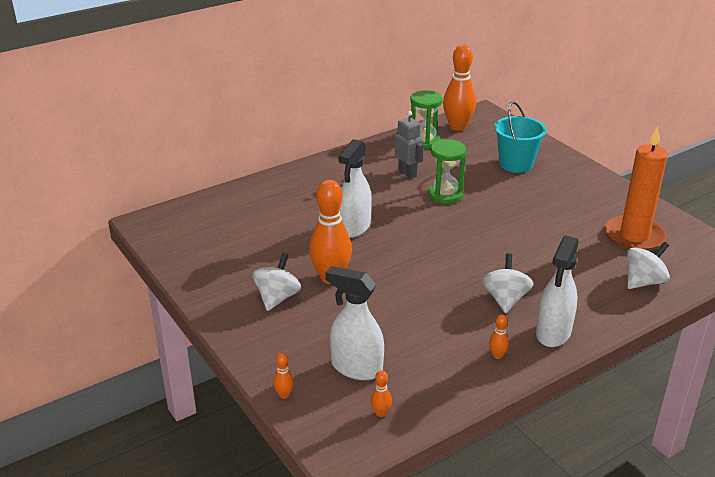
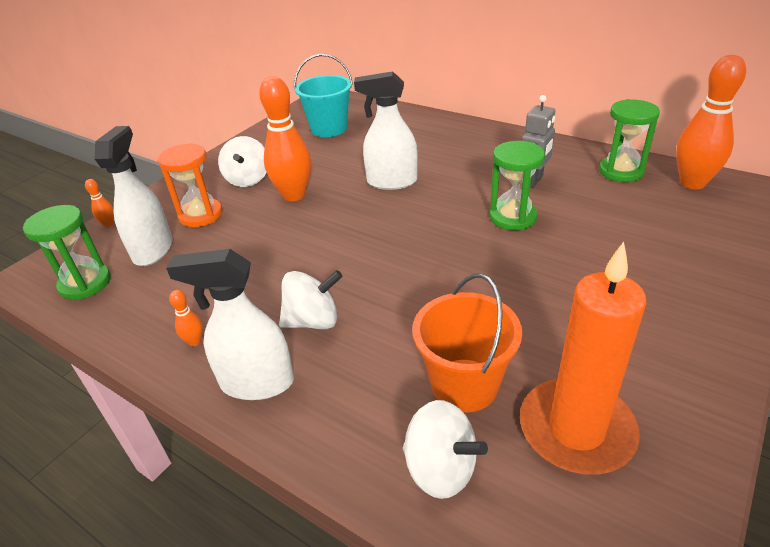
camera: 70 degrees right, 5 degrees up
white spinning top [253,253,301,311] -> white spinning top turned 90 degrees clockwise [218,136,266,187]
orange bowling pin [371,370,392,417] -> green hourglass [23,205,111,300]
turquoise bucket [494,102,547,173] -> turquoise bucket moved to [294,54,353,137]
none -> orange hourglass [158,143,223,227]
none -> orange bucket [412,273,522,412]

